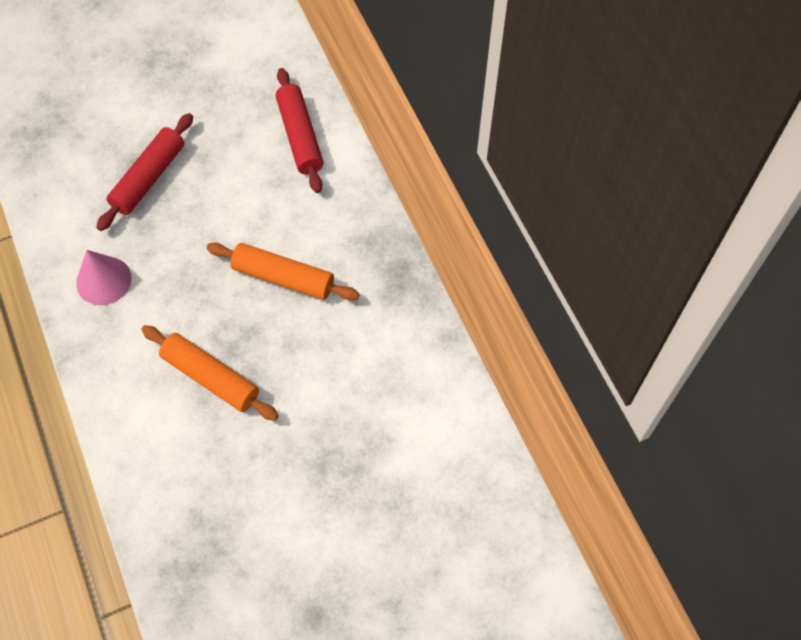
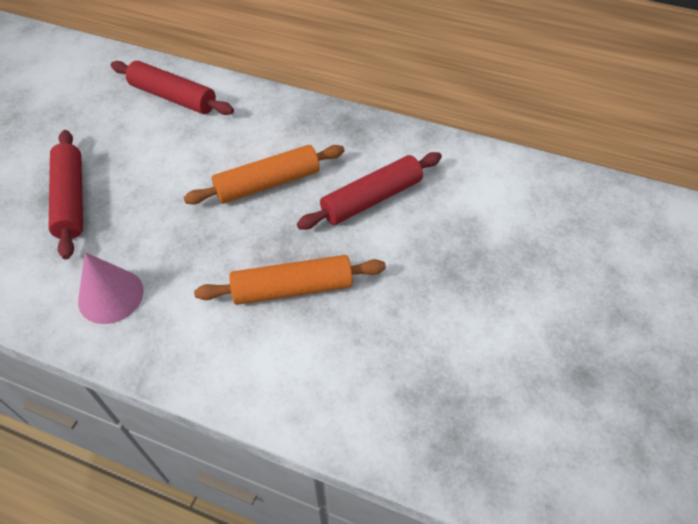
camera: 45 degrees left, 10 degrees down
none -> red rolling pin [297,152,442,230]

